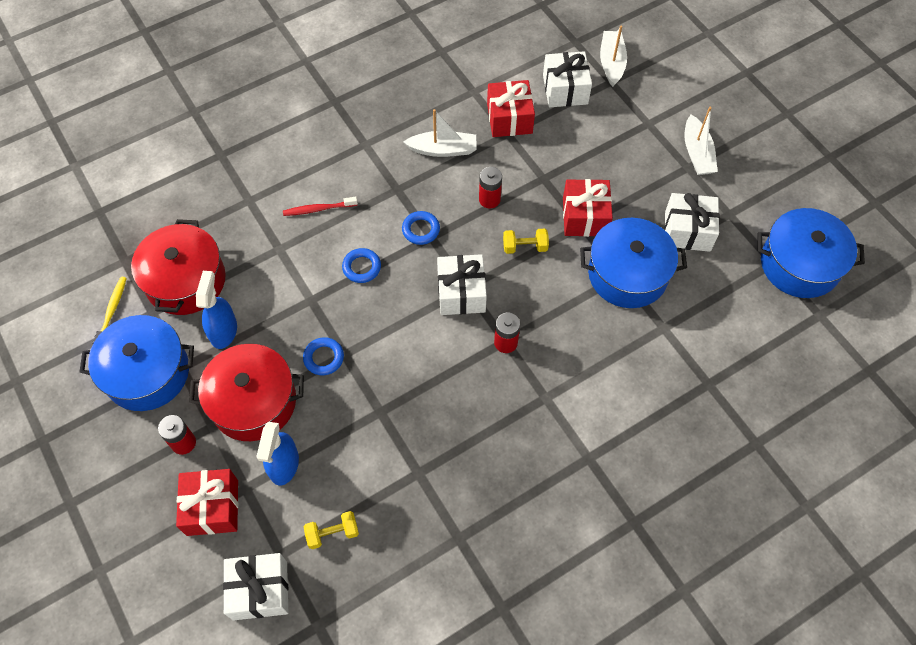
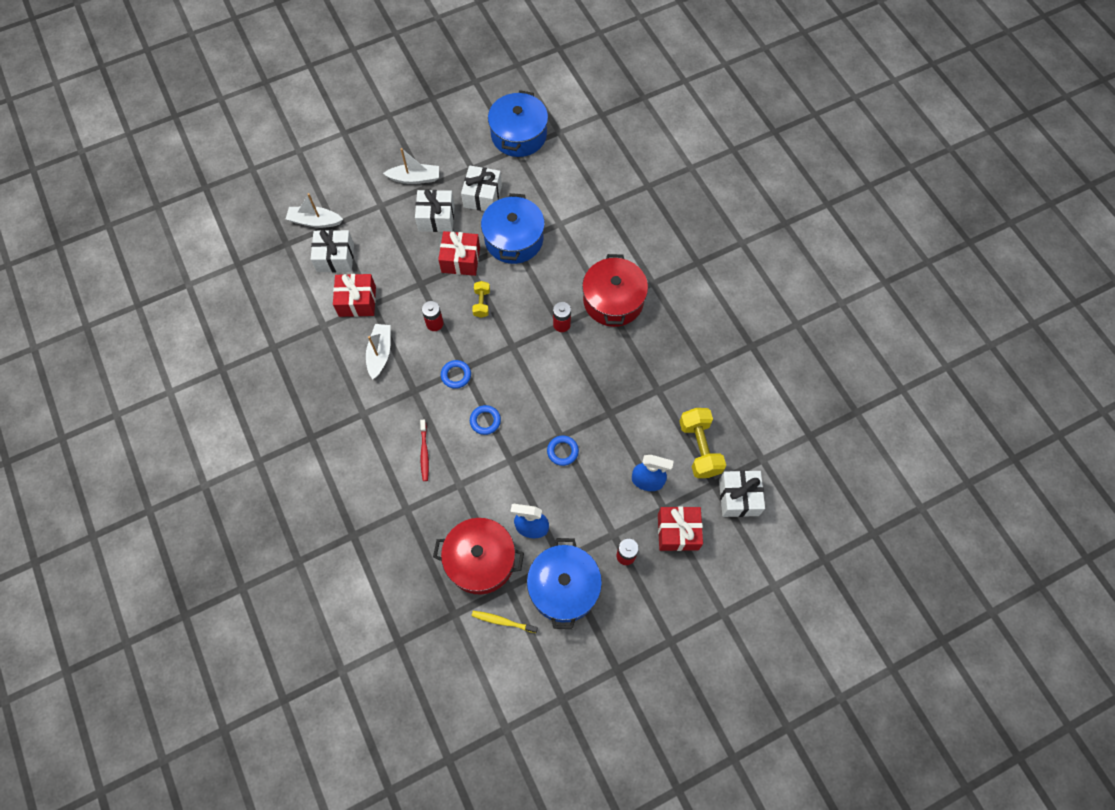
camera: 85 degrees left, 5 degrees up
red pot [189,344,304,441] -> red pot moved to [582,254,648,327]
yellow dumbbell [304,511,359,549] -> yellow dumbbell [679,408,726,478], size x1.81
white gift [437,254,487,315] -> white gift moved to [415,189,455,232]

